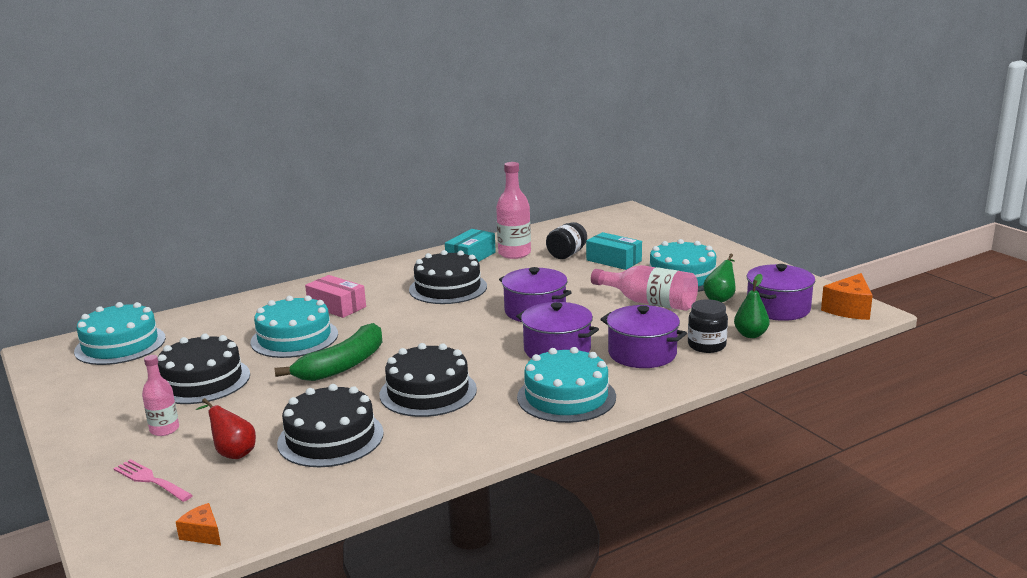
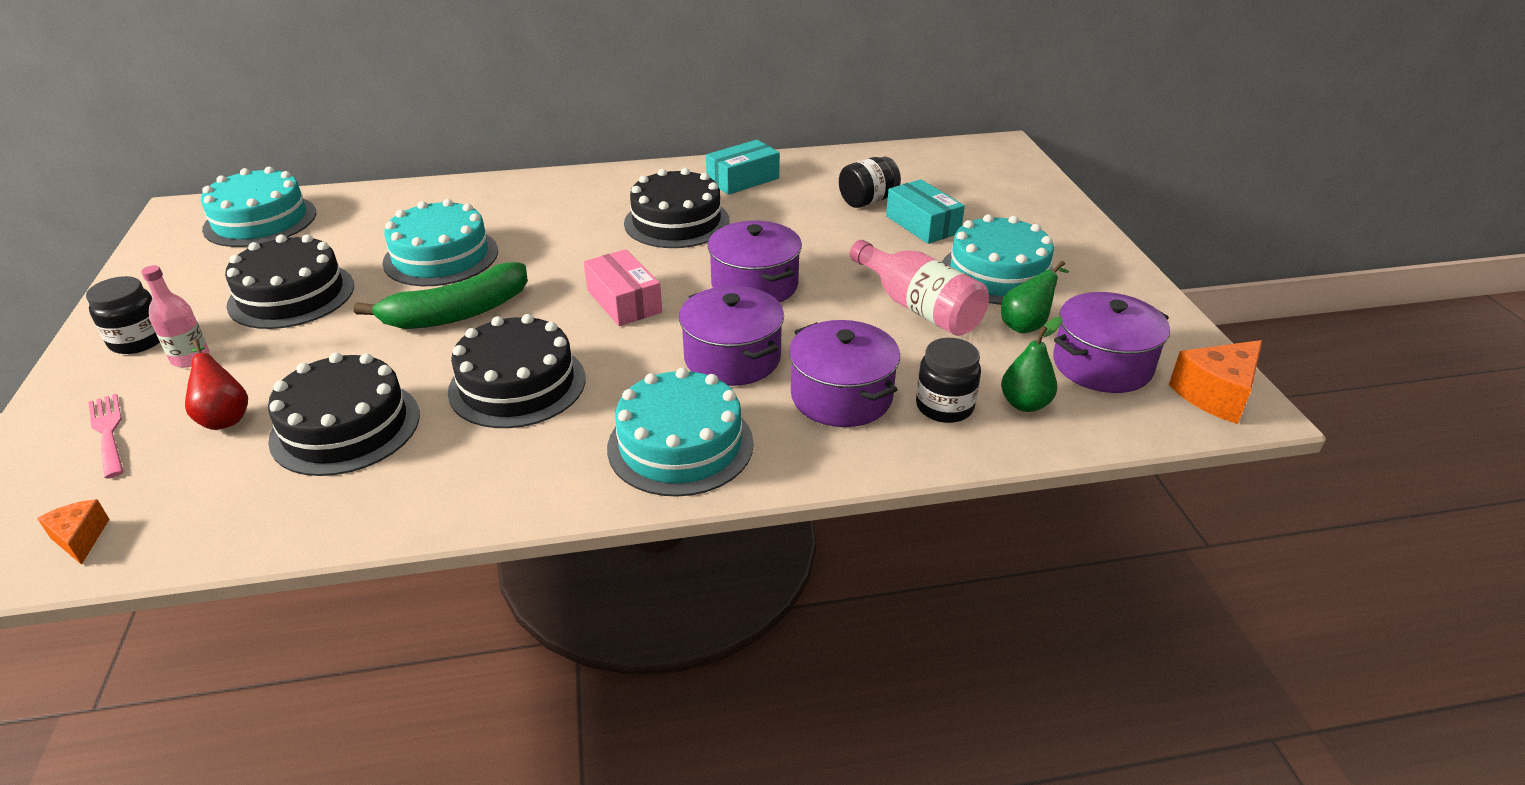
camera: 20 degrees right, 15 degrees up
pink box [305,275,366,318] -> pink box moved to [584,249,662,326]
pink bottle [496,162,531,259] -> none
none -> black jar [86,276,160,354]

